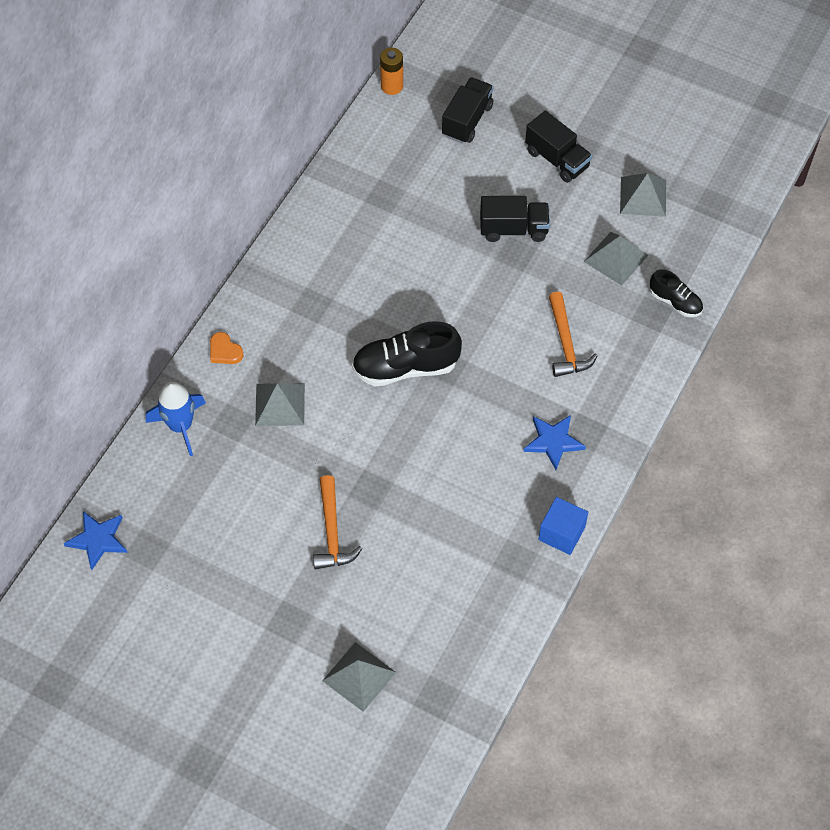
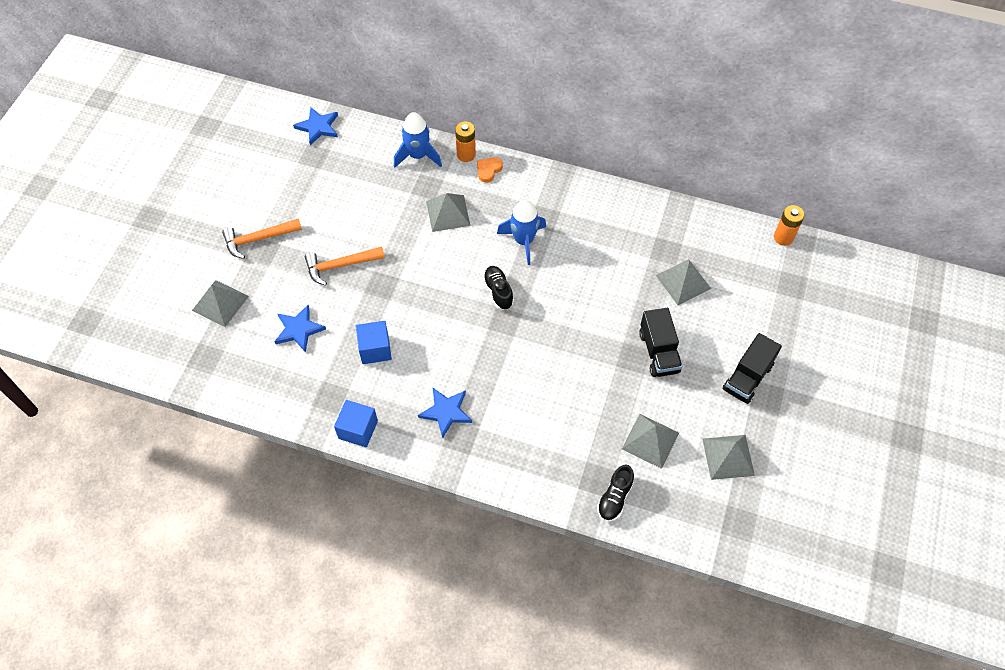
camera: 80 degrees right, 0 degrees up
black shoe [352,321,462,386] -> black shoe [483,266,514,310], size x0.57
black truck [442,77,493,144] -> none
orange hammer [549,292,598,377] -> orange hammer moved to [222,218,302,259]
none -> blue star [274,305,326,353]
none -> blue cube [356,321,392,364]
none -> orange battery [455,121,476,162]
none -> blue rocket [497,200,546,265]
none -> grey pyramid [656,259,711,305]

